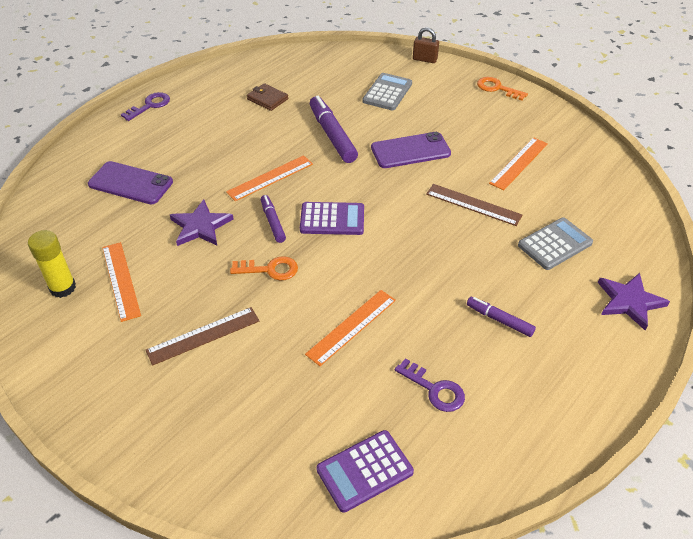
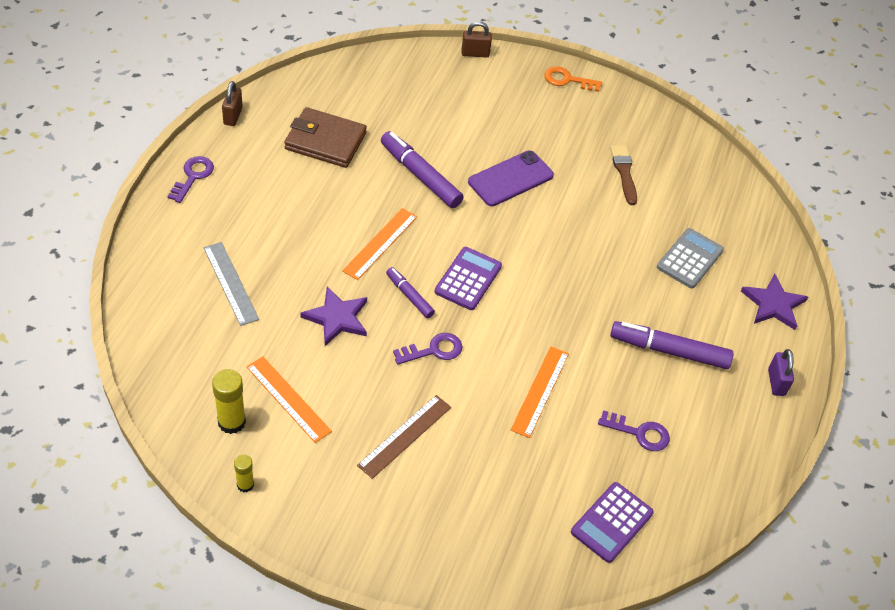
camera: 25 degrees left, 5 degrees up
purple phone [88,161,173,204] -> grey ruler [203,242,259,326]
orange key [230,256,298,280] -> purple key [393,333,462,365]
brown wallet [247,83,288,111] -> brown wallet [284,107,367,168], size x1.74
purple calculator [300,202,364,235] -> purple calculator turned 45 degrees counterclockwise [435,247,502,310]
grey calculator [363,73,412,110] -> none
brown ruler [426,184,522,226] -> none
purple marker [467,297,536,337] -> purple marker [610,321,734,369], size x1.75
orange ruler [489,138,548,190] -> brown brush [610,145,637,205]
none -> brown padlock [222,81,243,126]
none -> yellow glue stick [234,454,254,493]
none -> purple padlock [768,349,794,396]

